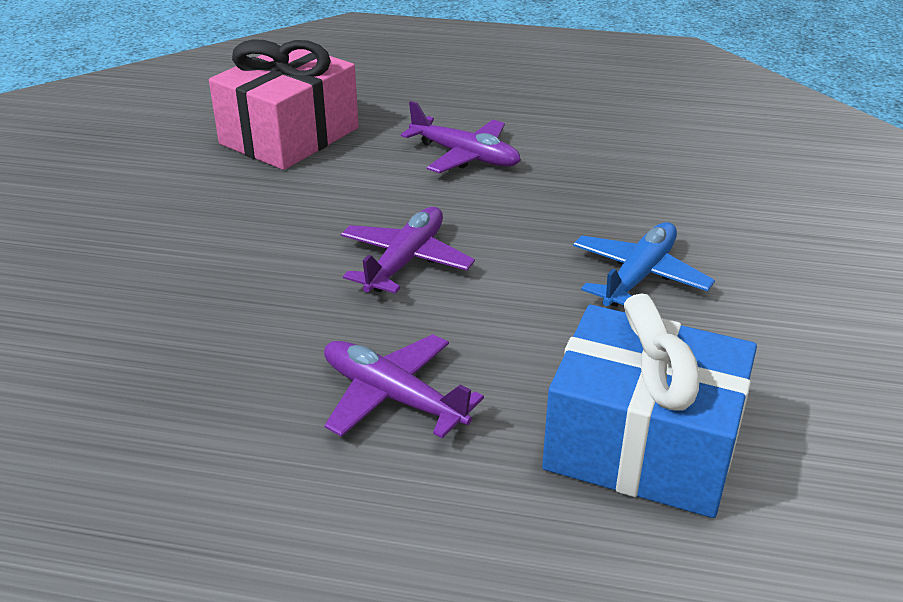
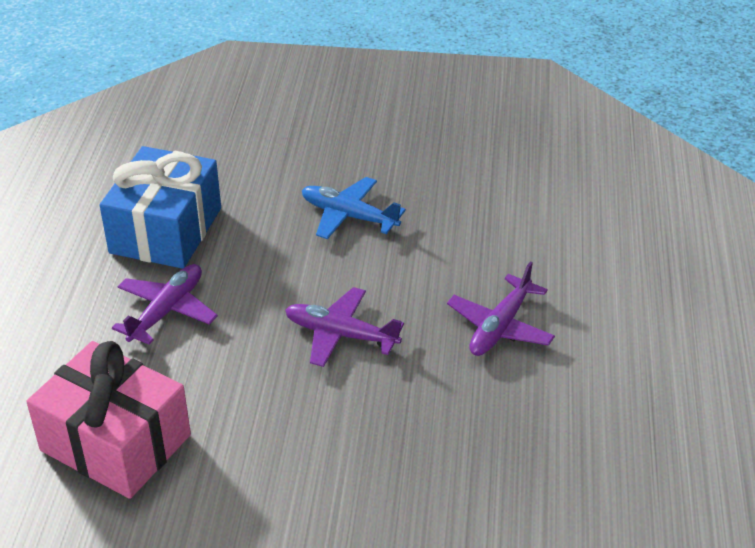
camera: 95 degrees left, 5 degrees up
blue gift [542,293,757,518] -> blue gift moved to [100,146,221,269]

